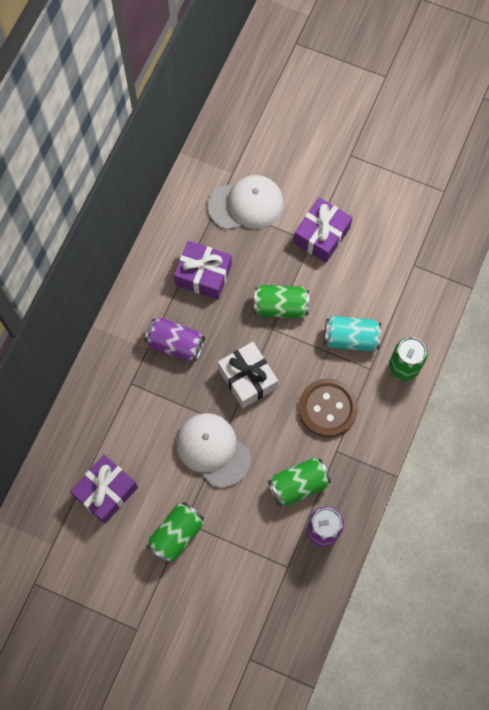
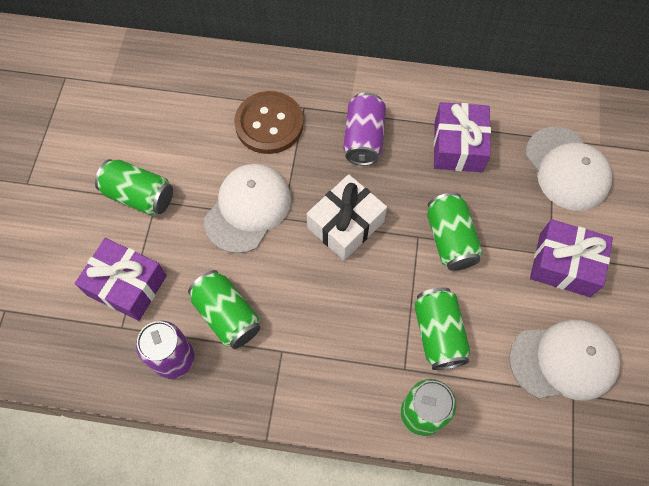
camera: 75 degrees right, 5 degrees down
purple gift [70,455,138,524] -> purple gift moved to [75,238,167,321]
brown button [298,378,358,437] -> brown button moved to [234,91,303,154]
turquoise can [324,316,381,351] -> green can [414,287,470,370]
none -> white cap [509,320,620,401]

